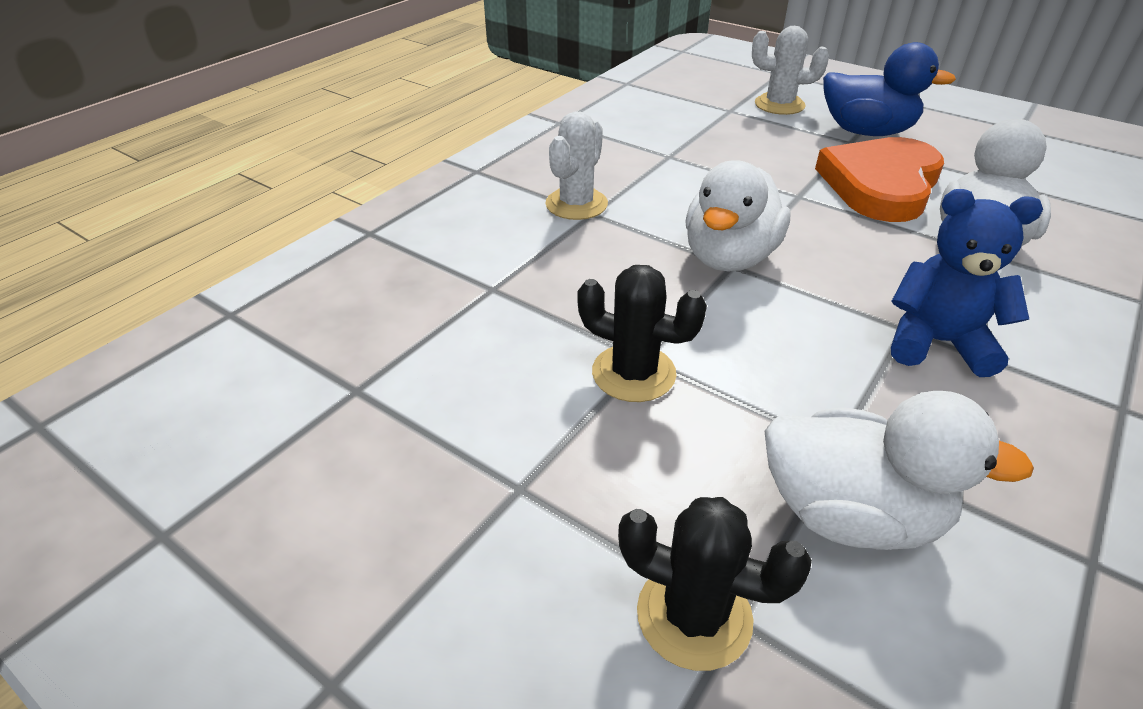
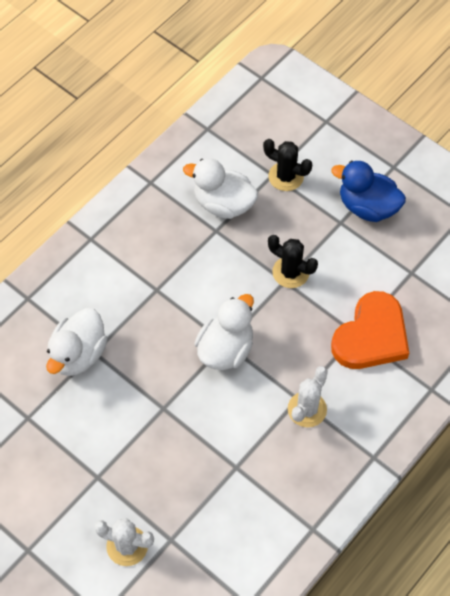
camera: 175 degrees left, 20 degrees up
orange heart [815,137,944,222] -> orange heart moved to [331,291,409,369]
blue duck [823,42,956,136] -> blue duck moved to [331,161,406,222]
blue teddy bear [891,189,1043,377] -> none

